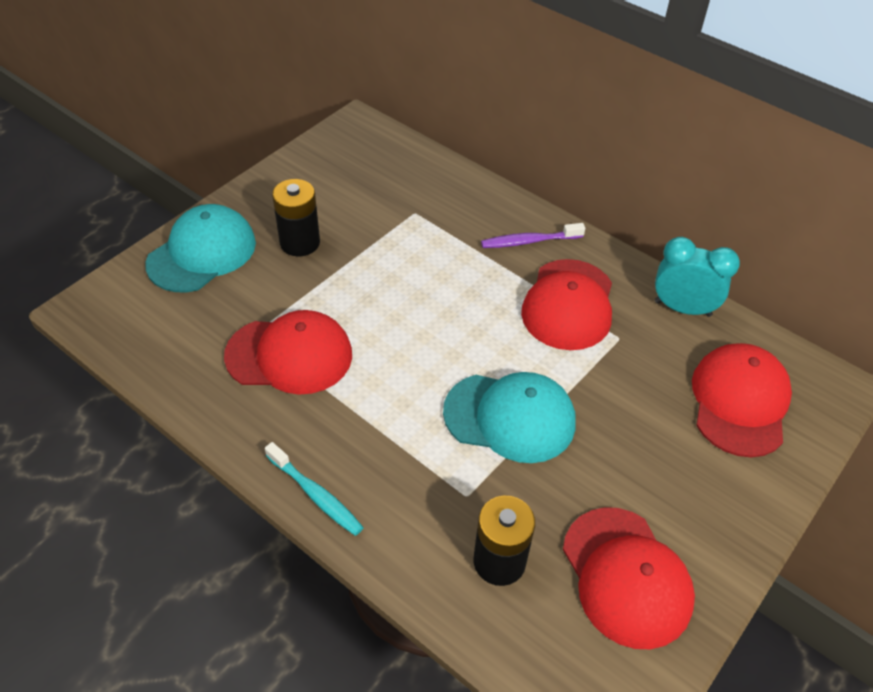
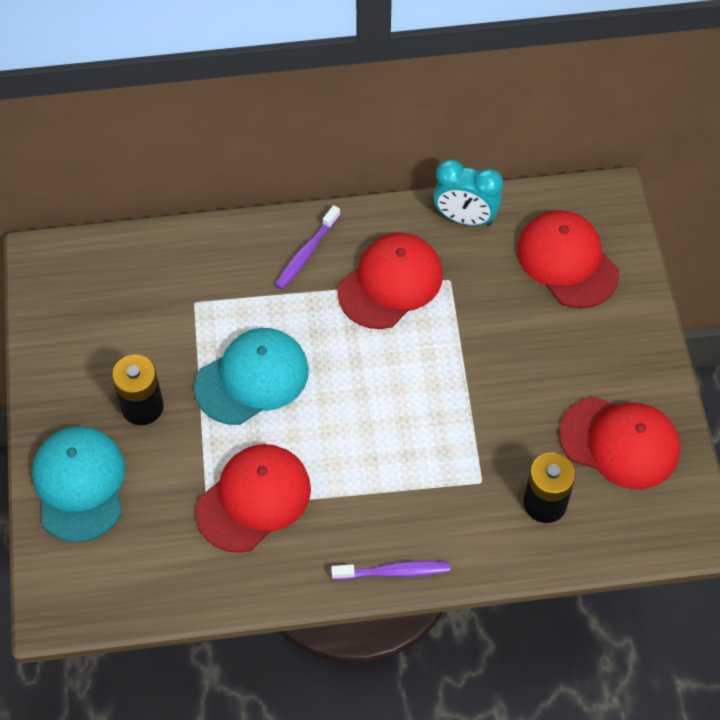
camera: 45 degrees left, 10 degrees up
turquoise toothbrush [265,442,364,536] -> purple toothbrush [331,561,450,580]
turquoise cap [443,372,576,463] -> turquoise cap moved to [194,328,309,425]
red cap [521,259,612,350] -> red cap turned 105 degrees counterclockwise [338,233,443,329]
turquoise clock [655,237,740,317] -> turquoise clock turned 135 degrees counterclockwise [433,159,503,226]

